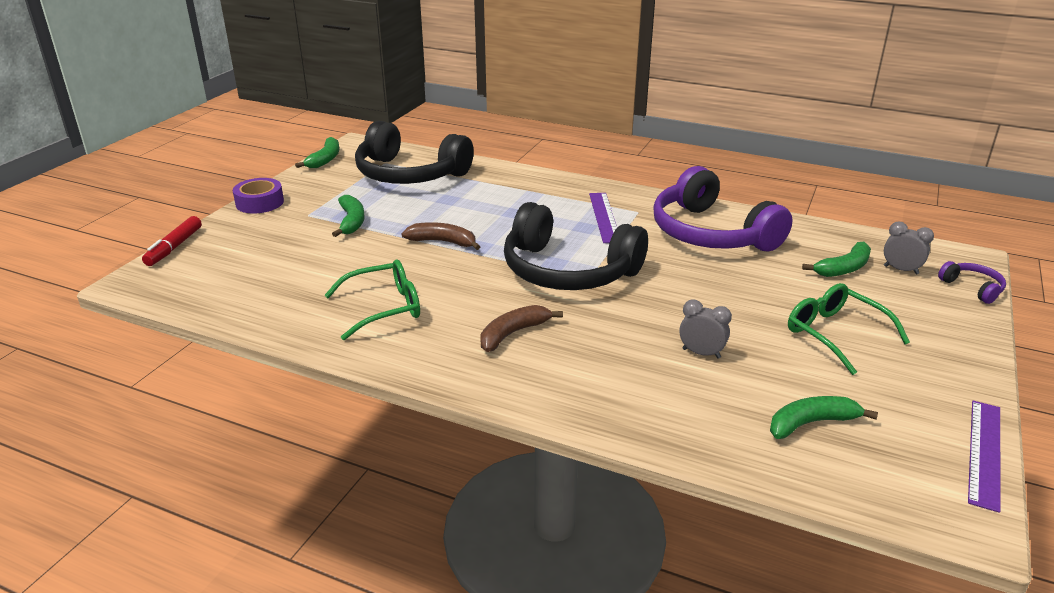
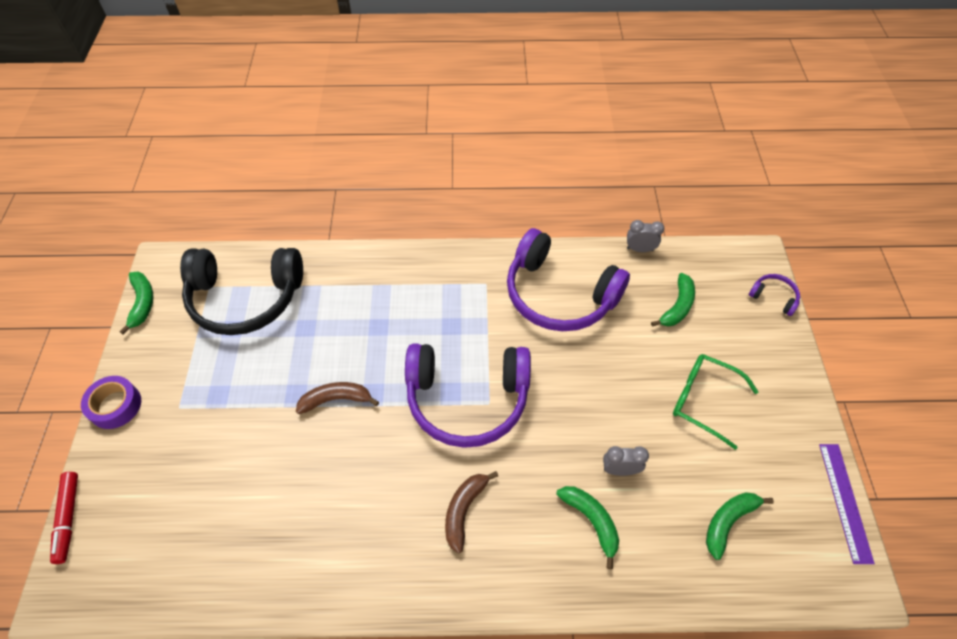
camera: 25 degrees left, 25 degrees up
green glasses [324,260,420,340] -> none
green banana [332,195,365,237] -> green banana moved to [556,486,619,569]
black headphones [504,202,648,290] -> purple headphones [405,343,531,448]
purple ruler [589,193,617,243] -> none
grey clock [884,222,934,274] -> grey clock moved to [627,220,664,252]

